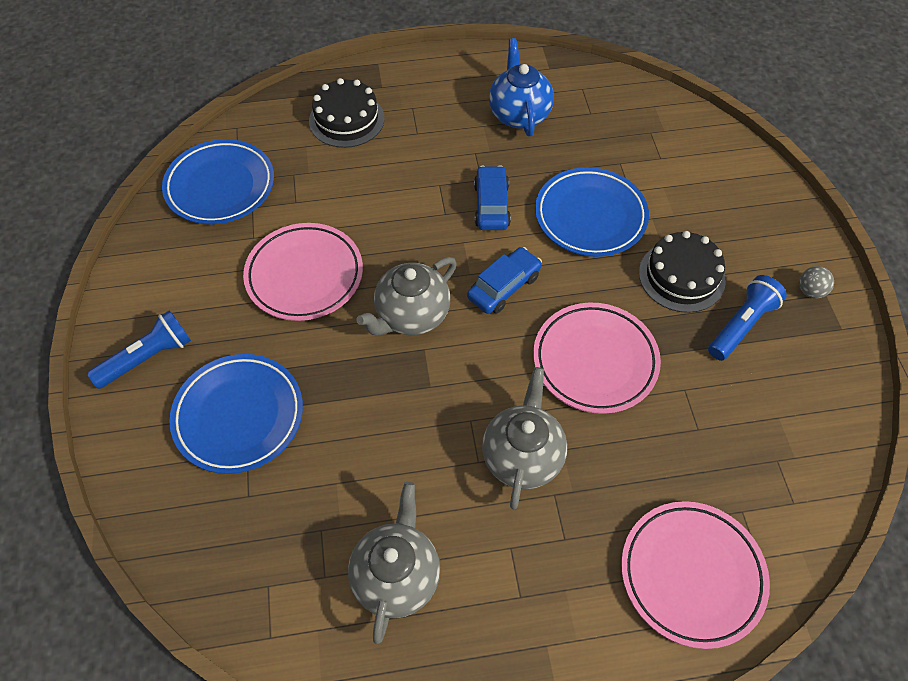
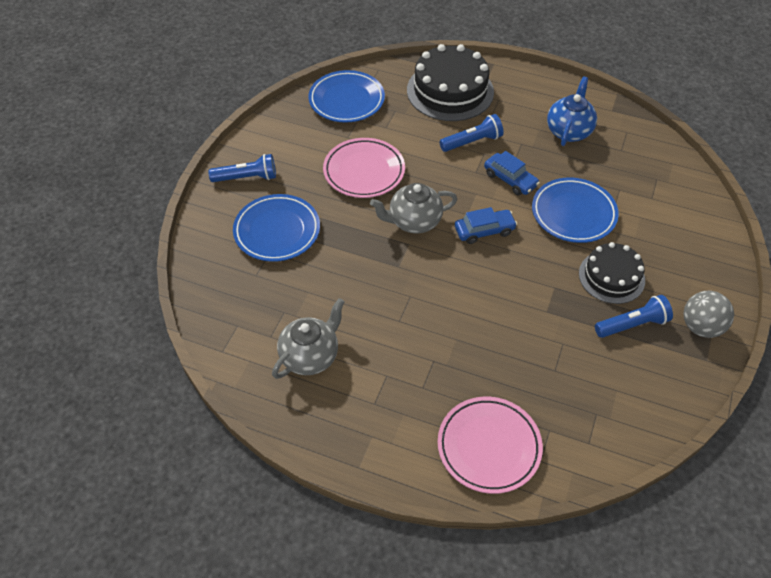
camera: 30 degrees right, 5 degrees down
black cake [309,78,385,148] -> black cake [407,44,494,121], size x1.59
blue car [474,166,511,230] -> blue car turned 105 degrees clockwise [484,151,540,195]
grey teapot [482,367,567,510] -> none
pink plate [533,303,661,414] -> none
grey ball [799,266,834,298] -> grey ball [684,291,734,338], size x1.83
none -> blue flashlight [440,114,504,152]

